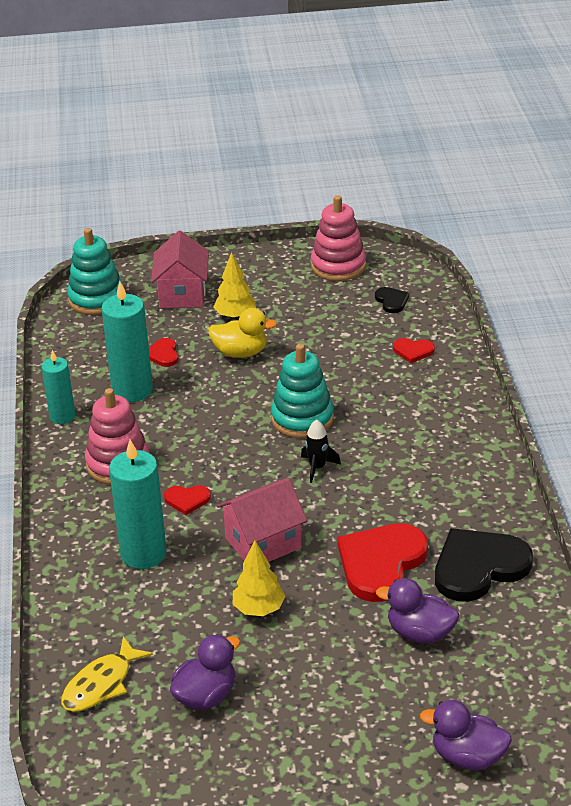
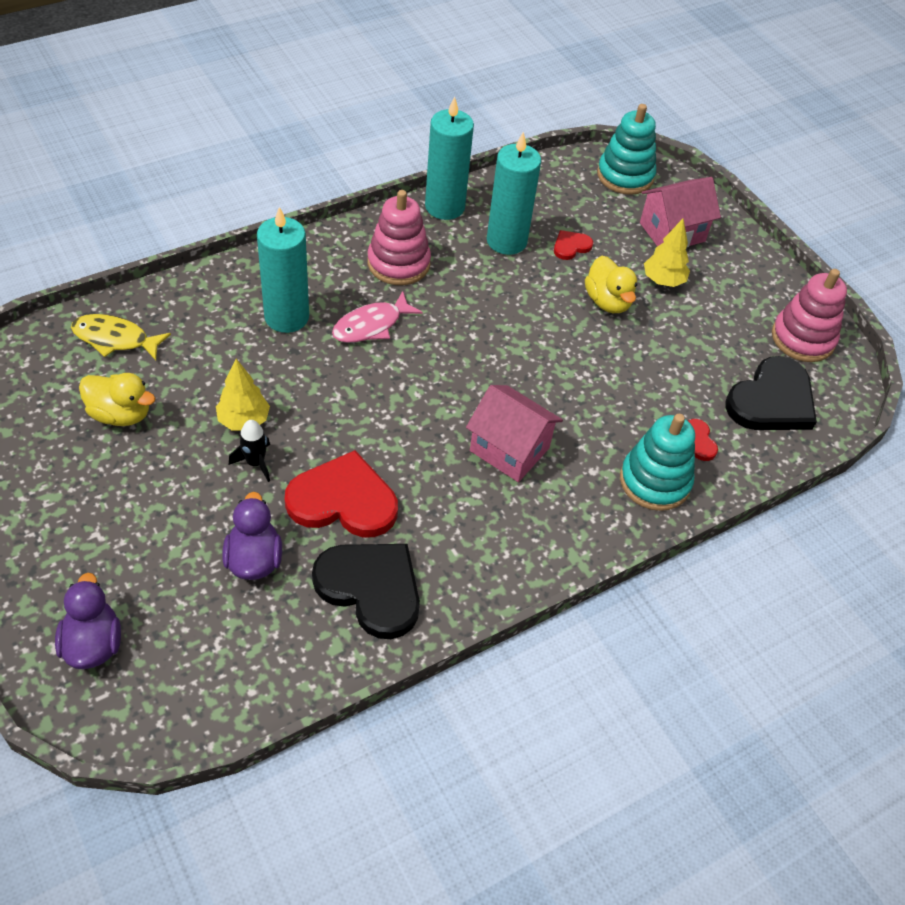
camera: 60 degrees right, 15 degrees up
turquoise candle [42,350,75,424] -> turquoise candle [425,97,474,220], size x1.61
red heart [164,485,211,515] -> pink fish [332,291,423,343]
purple duck [170,634,240,710] -> yellow duck [79,373,156,426]
pink house [217,478,307,562] -> pink house moved to [466,385,563,482]
turquoise stacking toy [271,344,334,438] -> turquoise stacking toy moved to [620,414,695,511]
black rocket [301,419,341,483] -> black rocket moved to [229,420,270,482]
black heart [375,287,409,313] -> black heart [725,356,817,430], size x2.15

